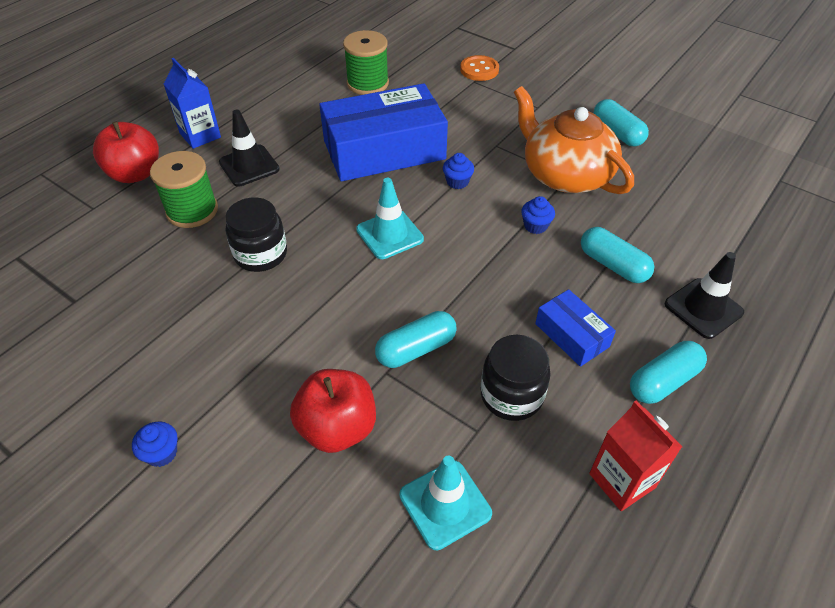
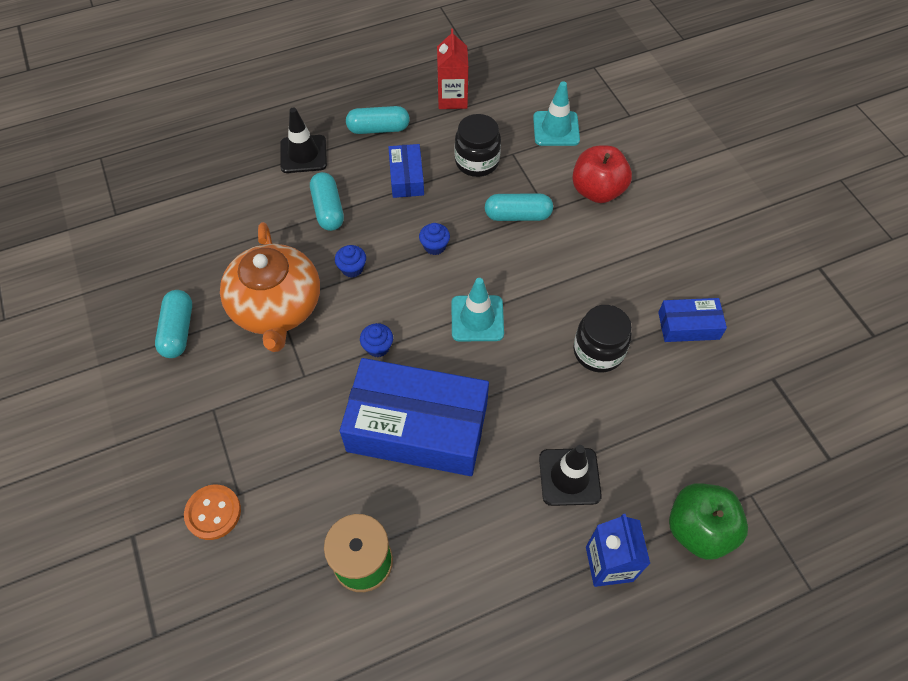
camera: 150 degrees left, 10 degrees up
red apple [93,121,159,183] -> green apple [669,483,748,560]
blue cupcake [132,421,178,467] -> blue cupcake moved to [419,223,450,255]
green spool [150,151,218,228] -> none
none -> blue box [658,298,727,342]

